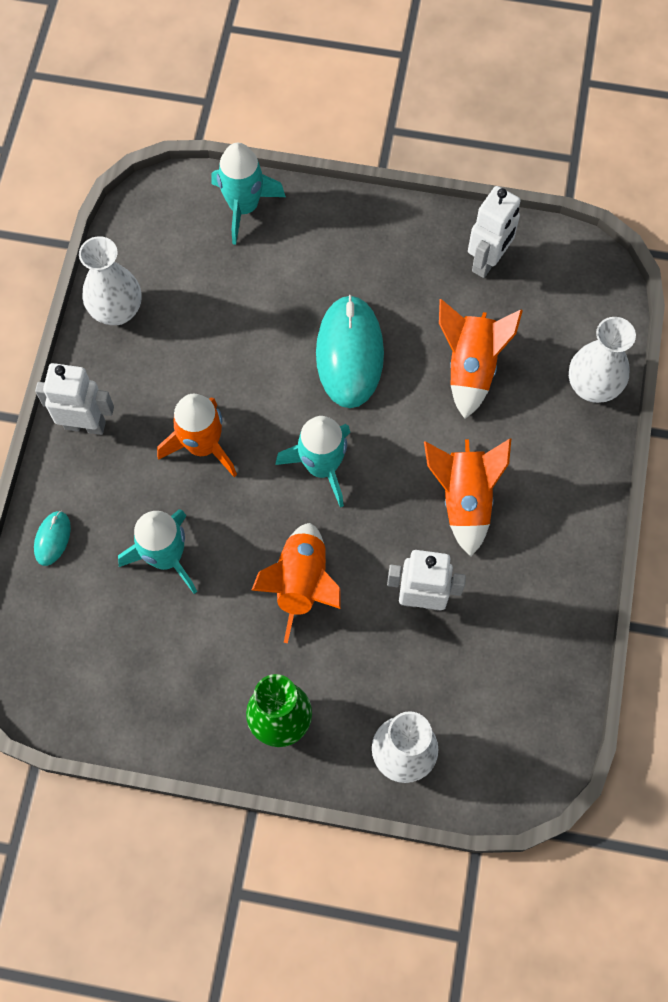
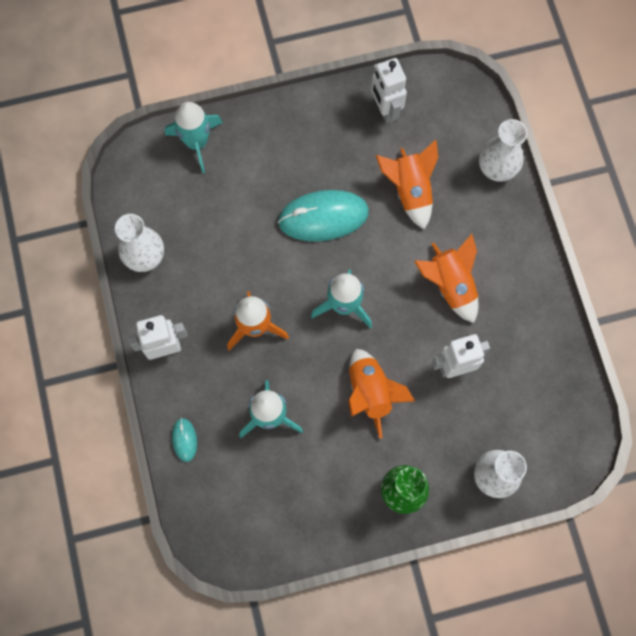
camera: 25 degrees left, 5 degrees up
turquoise mouse [316,295,384,408] -> turquoise mouse turned 75 degrees counterclockwise [278,190,369,241]
white robot [468,186,520,278] -> white robot turned 150 degrees clockwise [371,58,407,124]

